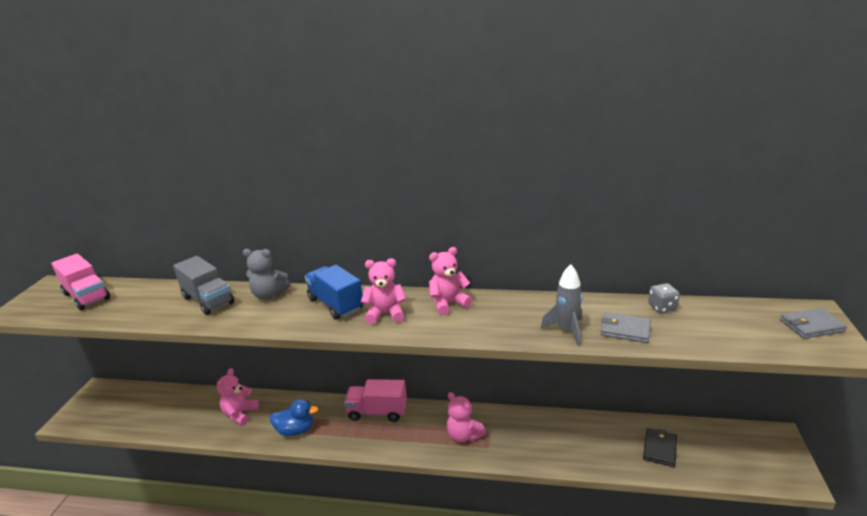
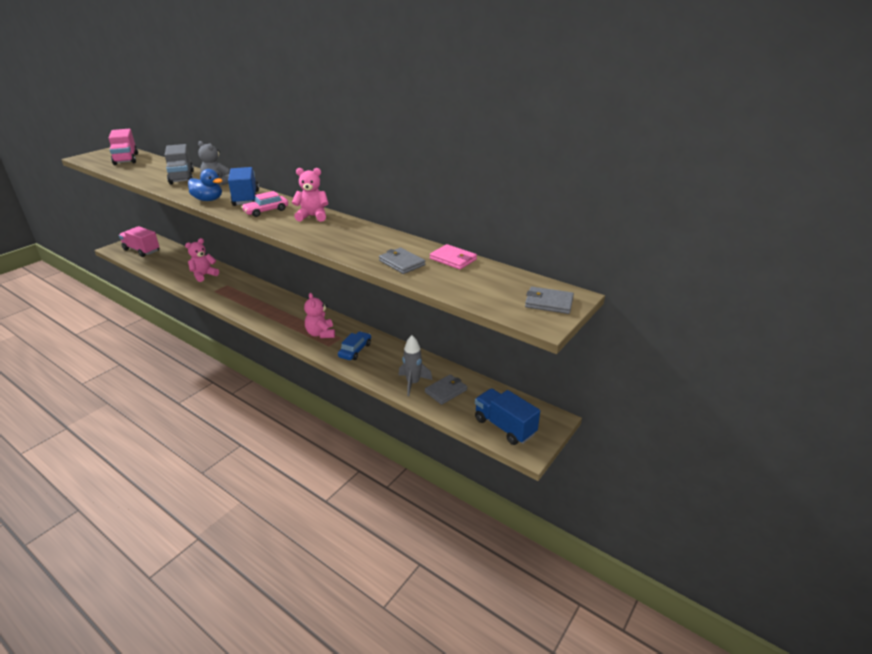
camera: 25 degrees right, 5 degrees up
blue duck [270,399,318,436] -> blue duck moved to [188,169,223,201]
pink truck [344,379,407,422] -> pink truck moved to [119,226,159,257]
pink teddy bear [361,258,406,324] -> pink car [241,191,288,217]
grey rocket [541,264,583,346] -> grey rocket moved to [398,335,432,396]
black wallet [643,428,677,467] -> grey wallet [425,374,467,405]
grey dice [648,283,680,313] -> pink wallet [430,244,477,270]
none -> blue car [338,331,371,360]
none -> blue truck [475,388,540,445]

